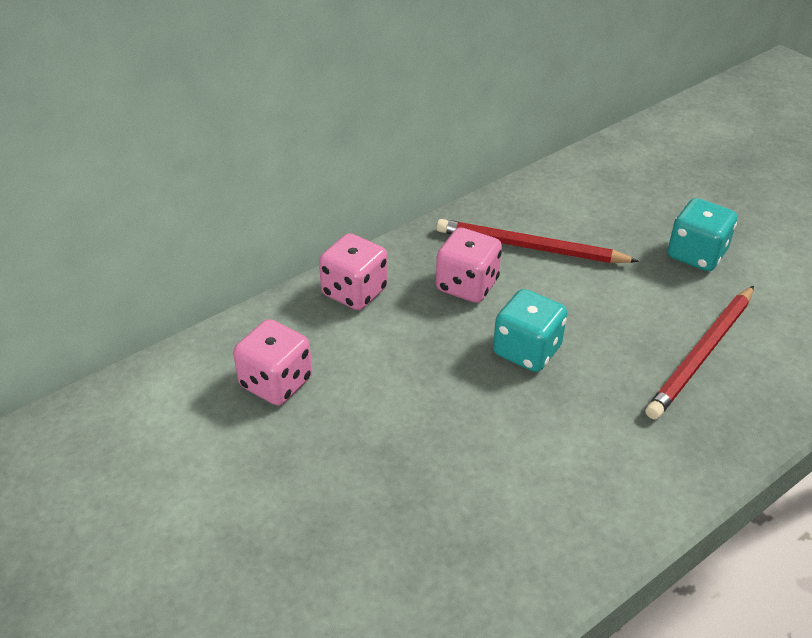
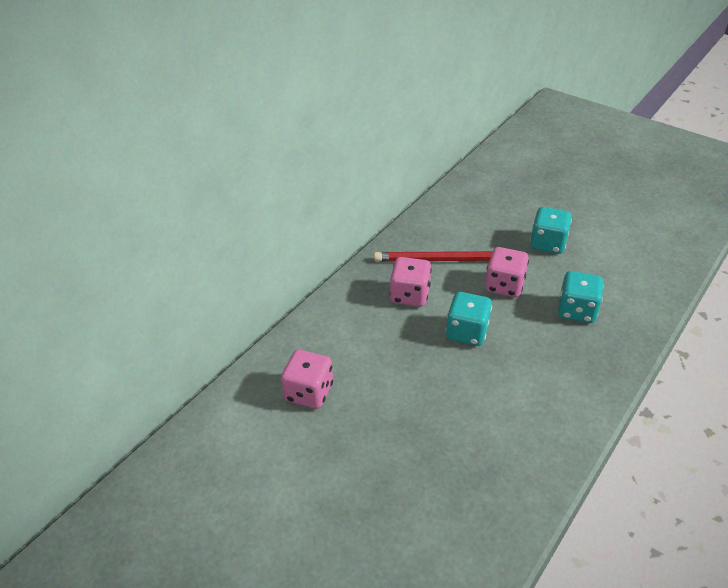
camera: 15 degrees left, 0 degrees up
pink dice [319,233,388,310] -> pink dice moved to [485,247,529,297]
red pencil [645,286,754,419] -> turquoise dice [558,271,604,323]

